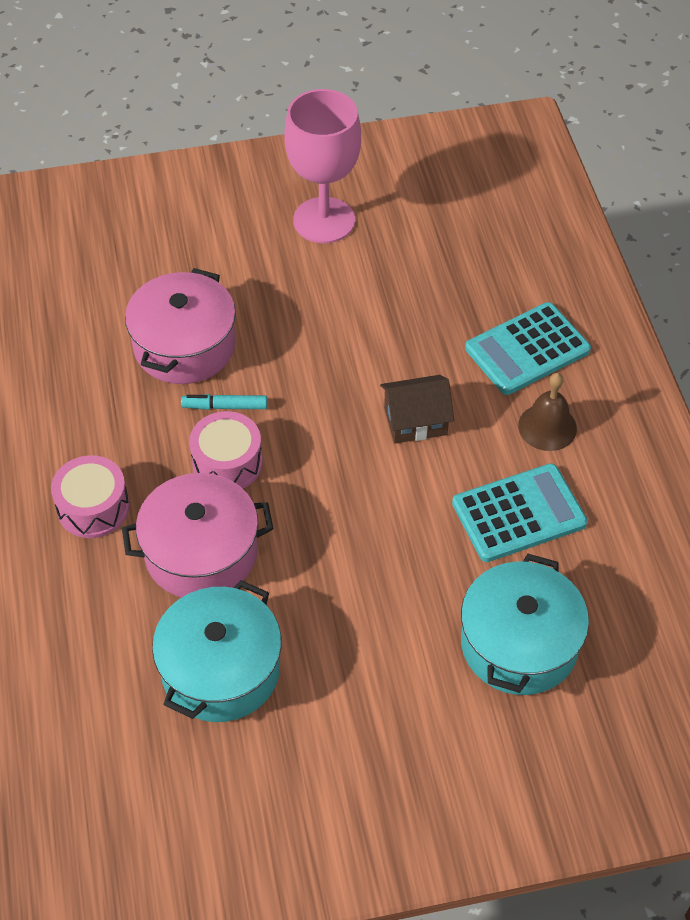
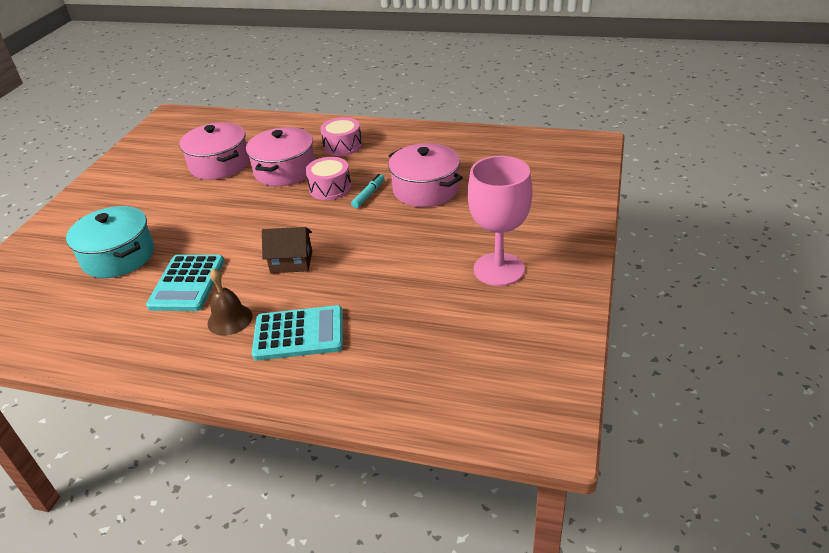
camera: 120 degrees right, 15 degrees down
turquoise pot [152,580,282,722] -> pink pot [179,122,249,180]
brown house [380,375,454,444] -> brown house turned 75 degrees clockwise [262,227,312,273]
turquoise calculator [465,302,591,395] -> turquoise calculator turned 90 degrees clockwise [252,305,343,360]

